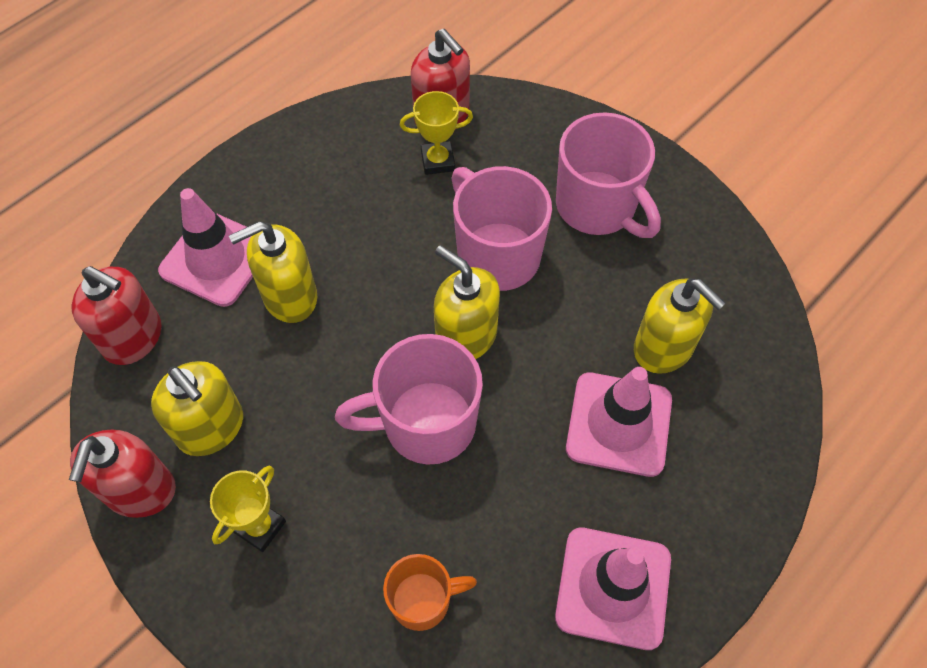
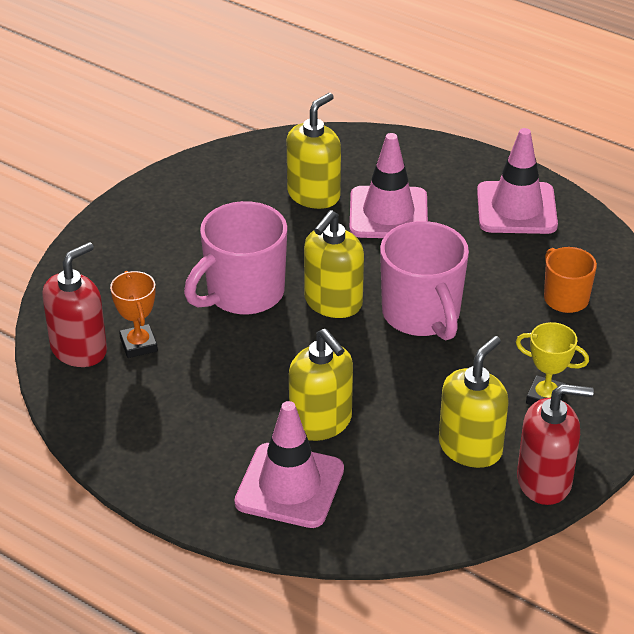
camera: 100 degrees left, 20 degrees down
red soap dispenser [72,266,161,365] -> none
yellow trophy [400,91,473,175] -> orange trophy [110,271,158,358]
pink mug [556,112,661,238] -> none

